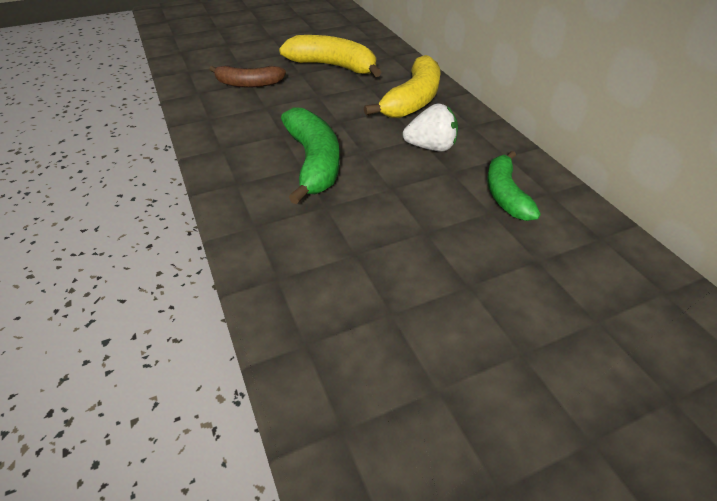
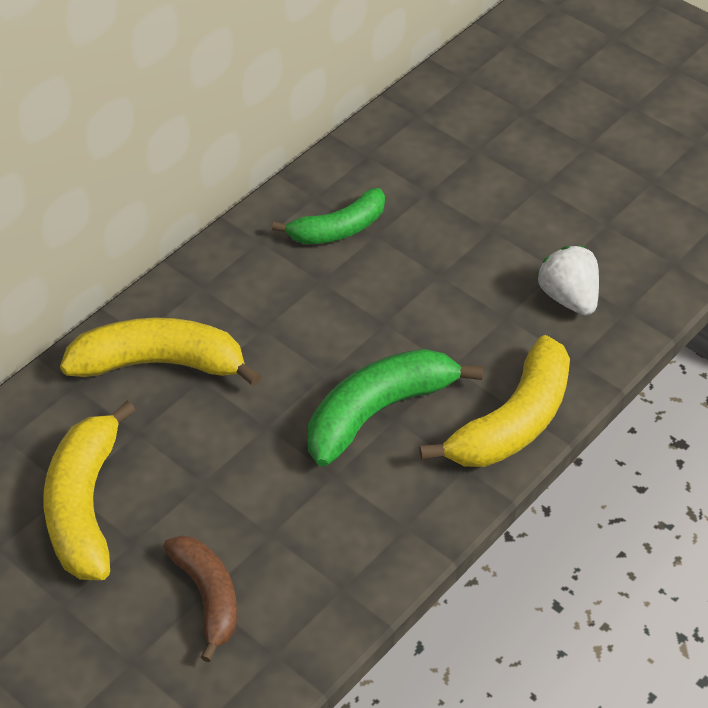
camera: 115 degrees left, 5 degrees up
white strawberry [403,103,458,152] -> white strawberry moved to [537,246,599,315]
none -> yellow banana [419,335,570,467]

